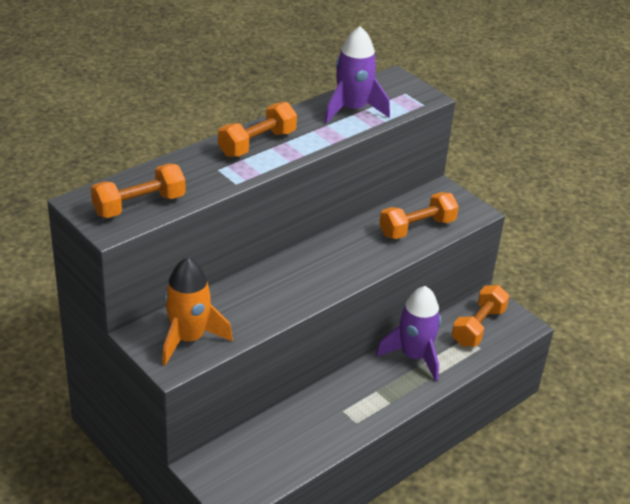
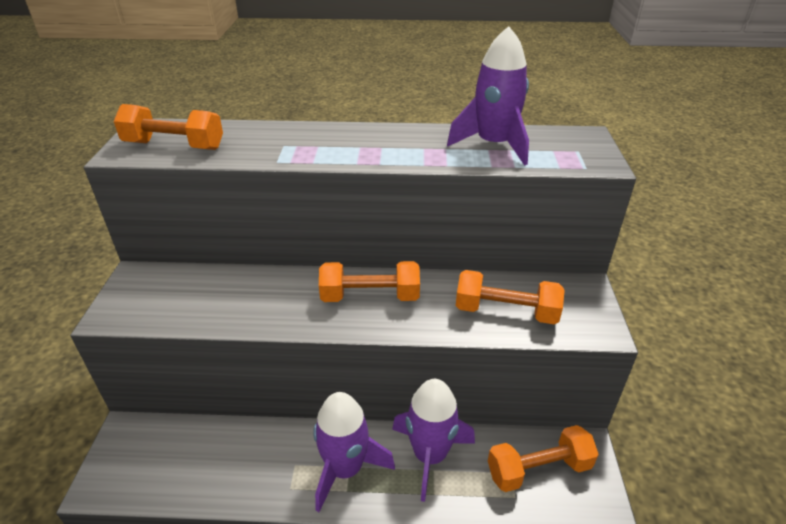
camera: 45 degrees right, 0 degrees up
orange rocket [162,257,233,365] -> none
orange dumbbell [218,102,297,157] -> orange dumbbell moved to [319,261,420,302]
none -> purple rocket [314,392,395,512]

